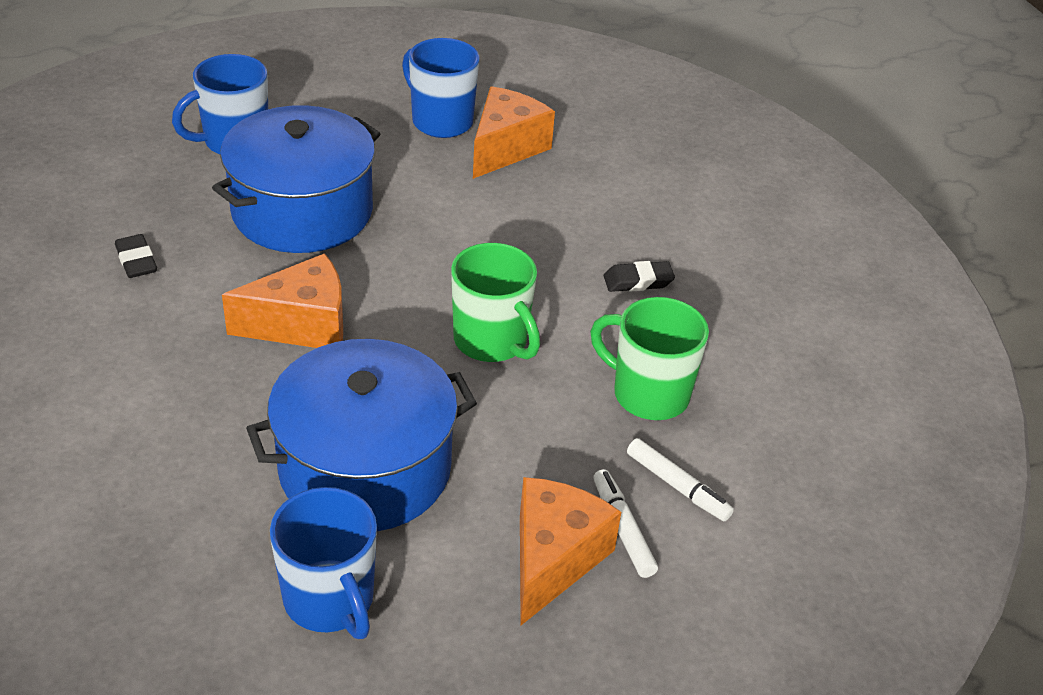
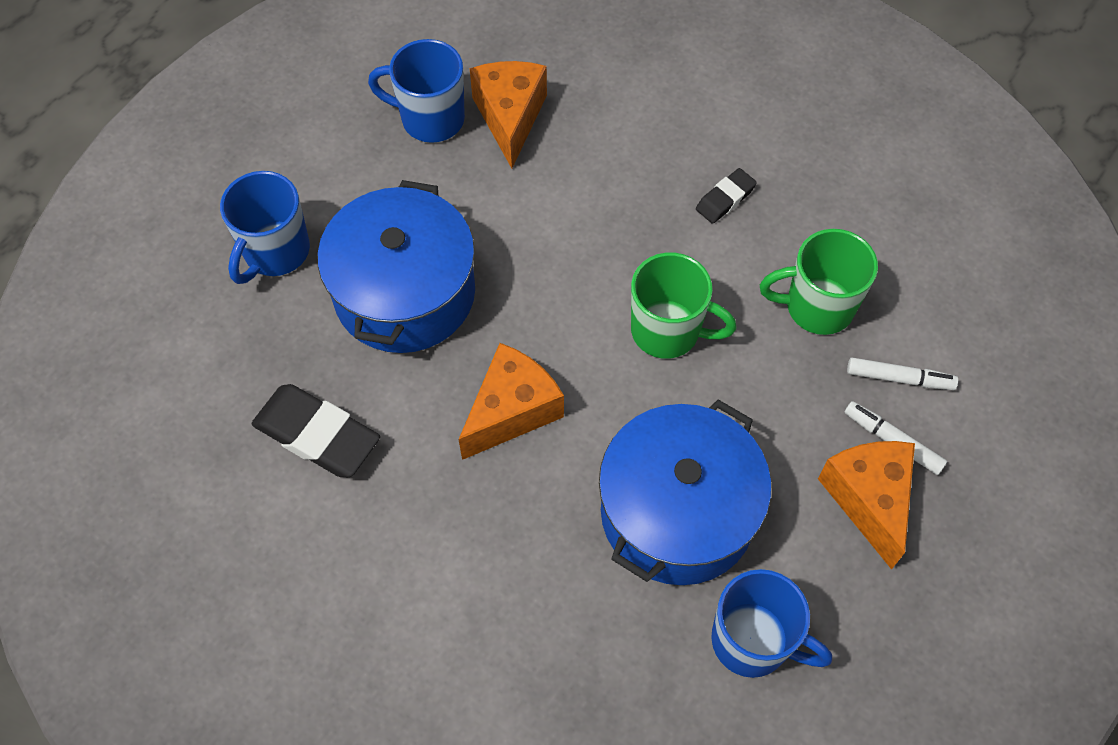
camera: 30 degrees left, 20 degrees up
black eraser [115,234,157,278] -> black eraser [252,384,380,477], size x1.87

